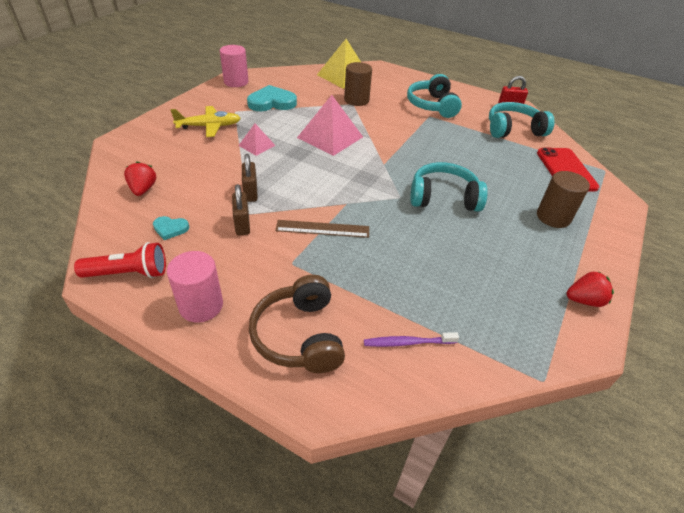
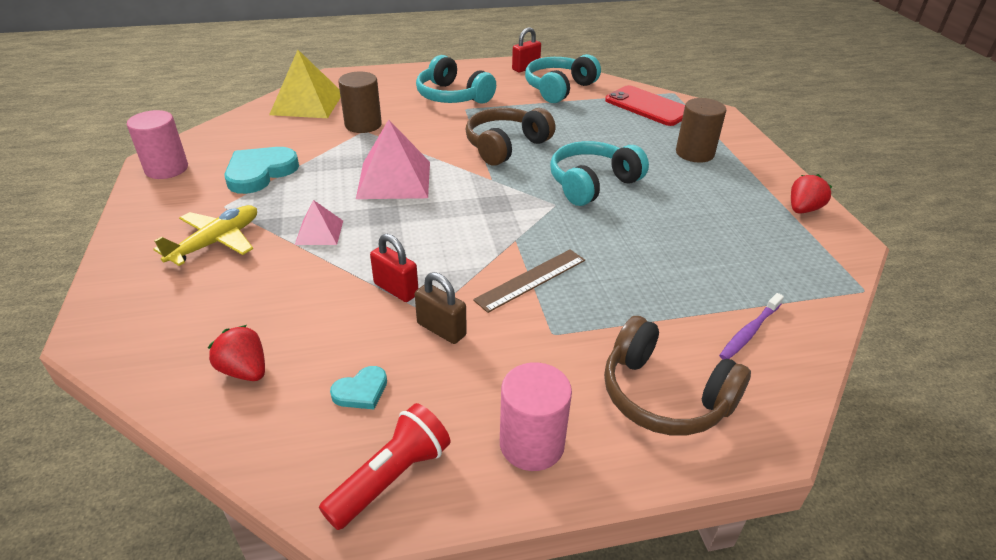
camera: 40 degrees left, 5 degrees down
brown padlock [242,154,258,202] -> red padlock [370,234,418,302]
none -> brown headphones [465,108,555,166]

